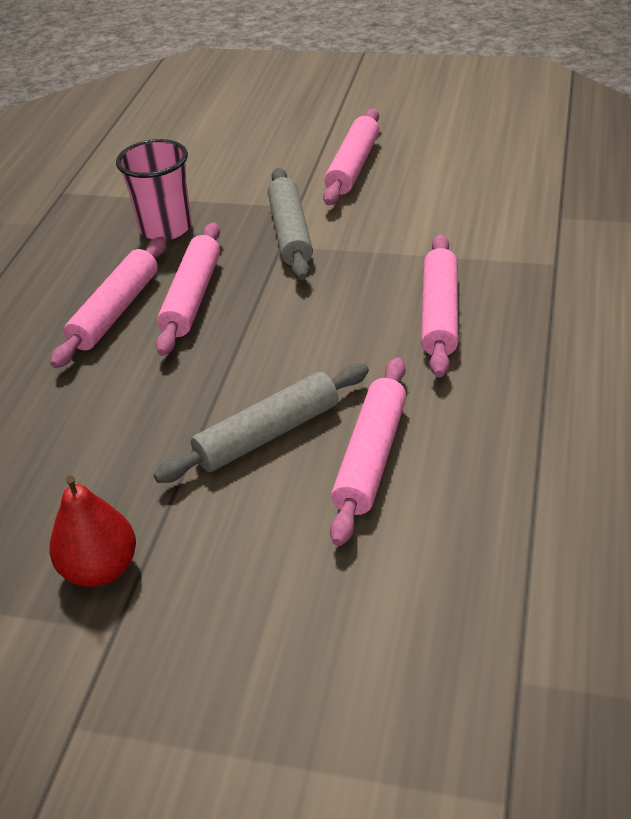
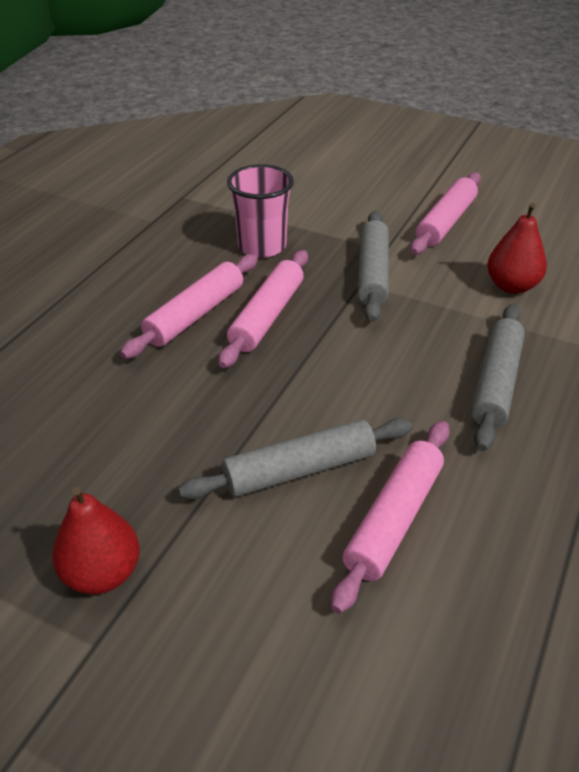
camera: 10 degrees right, 0 degrees up
pink rolling pin [421,234,458,377] -> grey rolling pin [471,304,525,451]
none -> red pear [487,203,547,294]

